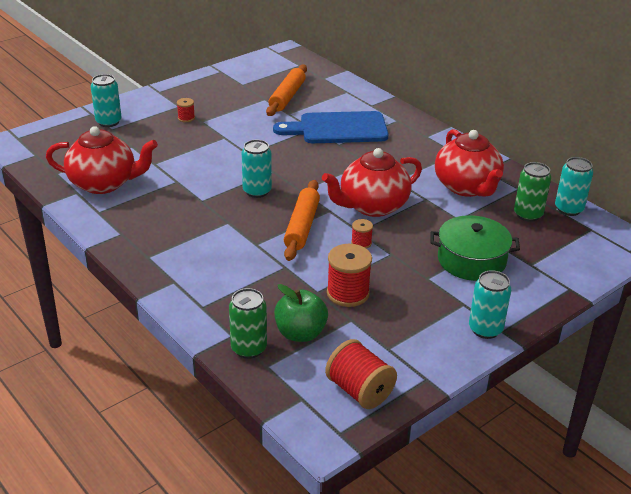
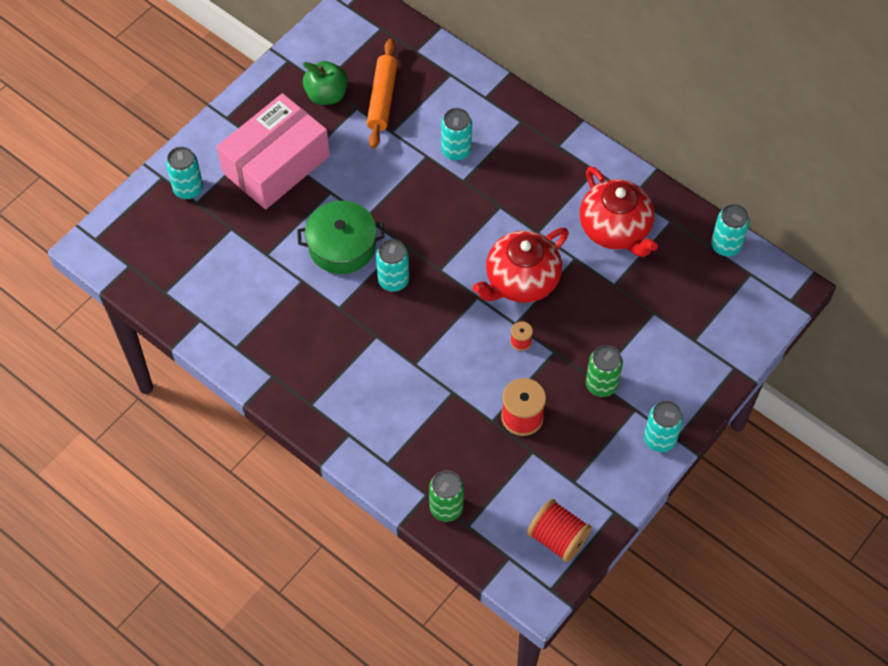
camera: 10 degrees left, 25 degrees up
red teapot [46,126,158,194] -> none
red spool [177,98,195,122] -> pink box [217,93,330,209]
blue cutting board [273,111,389,143] -> turquoise can [441,108,472,161]
green apple [274,284,328,342] -> green apple moved to [303,61,348,105]
orange rolling pin [284,180,320,261] -> none
green pot [431,215,520,281] -> green pot moved to [297,201,385,274]
green can [514,162,551,222] -> green can moved to [586,345,623,397]

